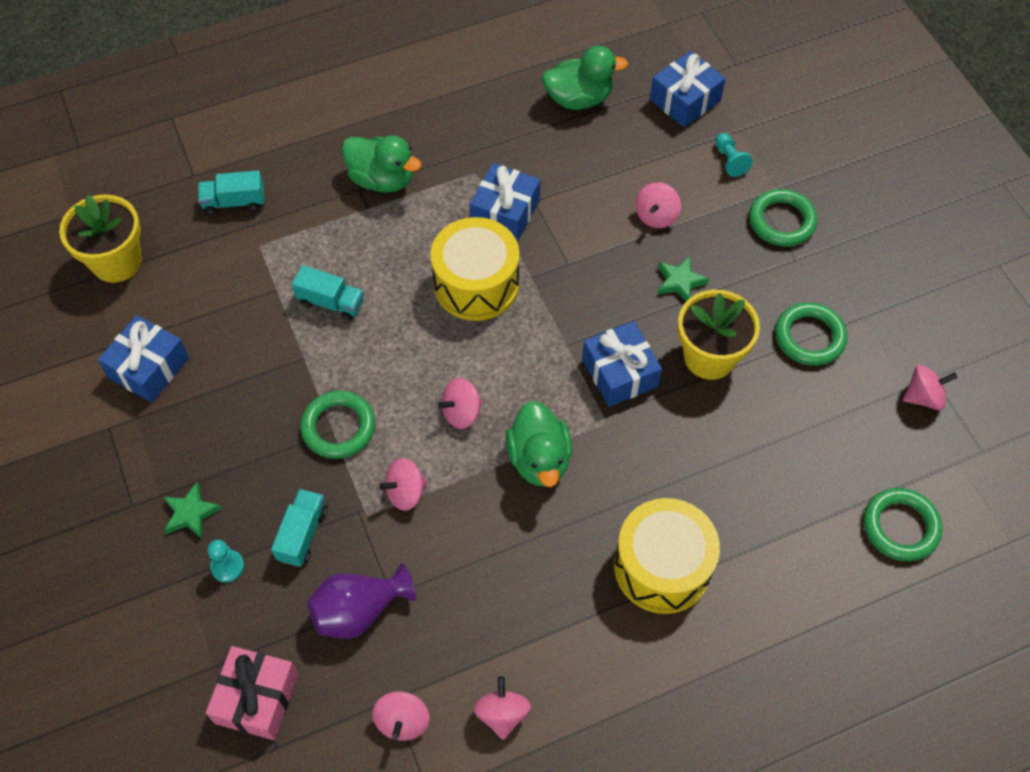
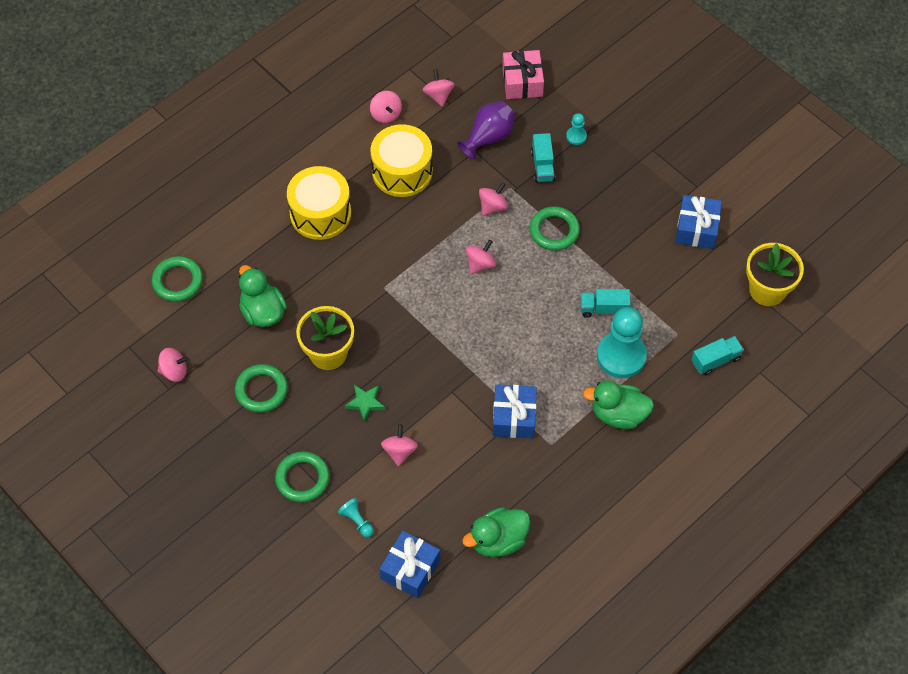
camera: 160 degrees right, 0 degrees up
green star [163,482,222,539] -> none
yellow drum [431,217,519,321] -> yellow drum moved to [371,124,433,197]
green duck [506,401,572,487] -> green duck moved to [239,265,287,327]
blue gift [582,321,662,407] -> none
pink spinning top [903,365,958,410] -> pink spinning top turned 150 degrees counterclockwise [158,348,188,382]
none -> turquoise pawn [597,307,647,378]

